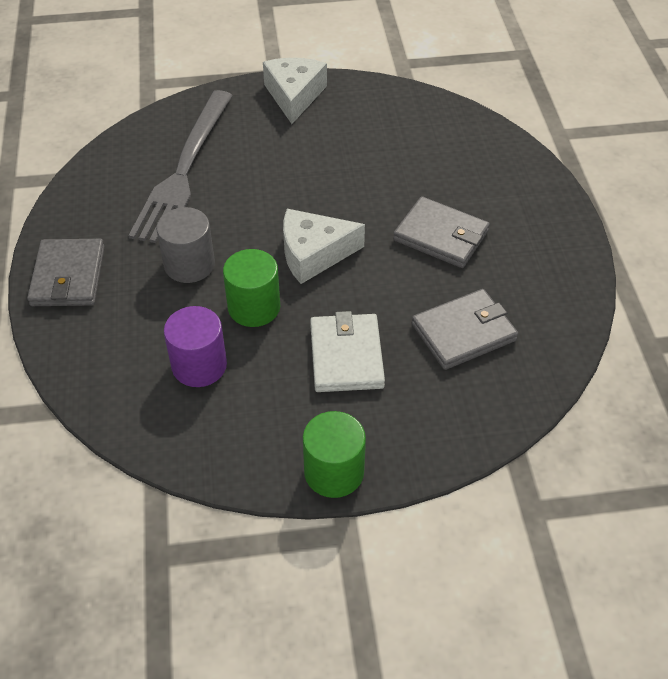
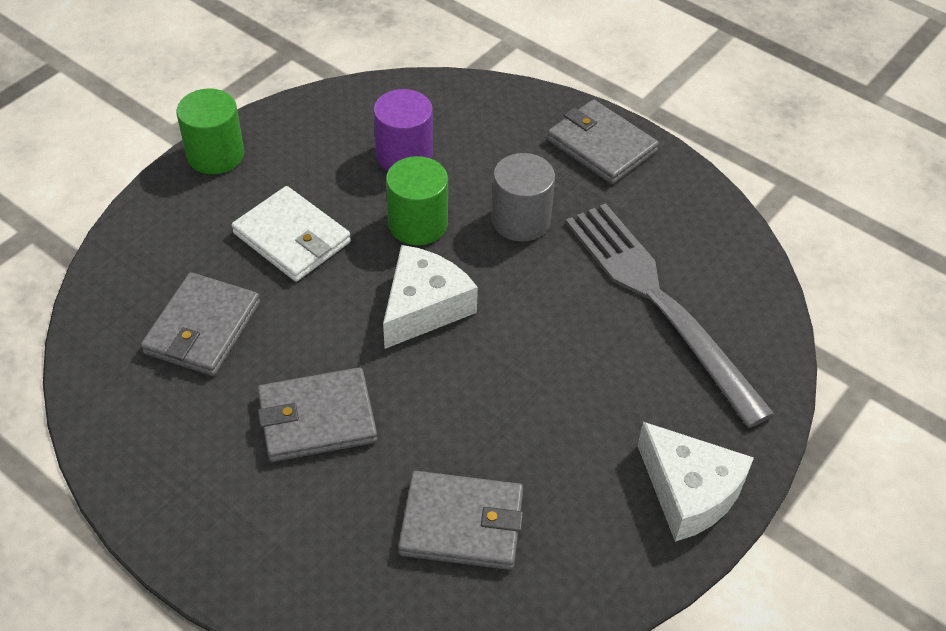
camera: 135 degrees right, 0 degrees up
none -> grey wallet [398,471,523,570]

